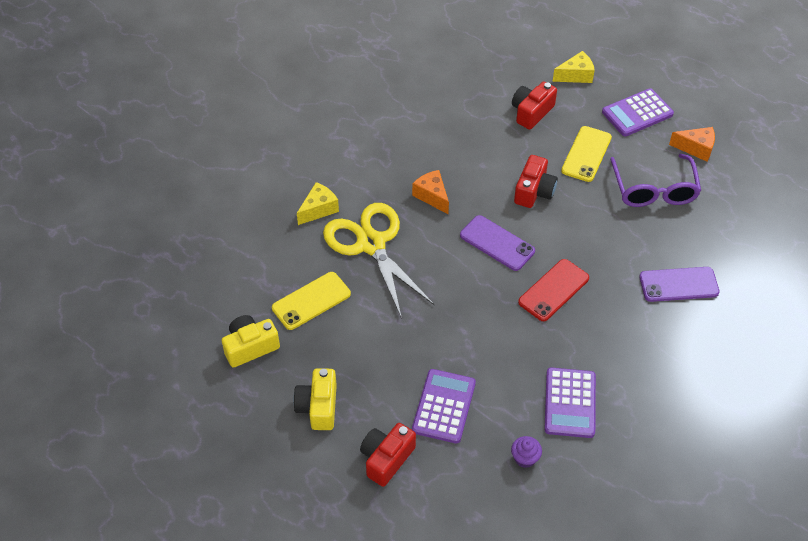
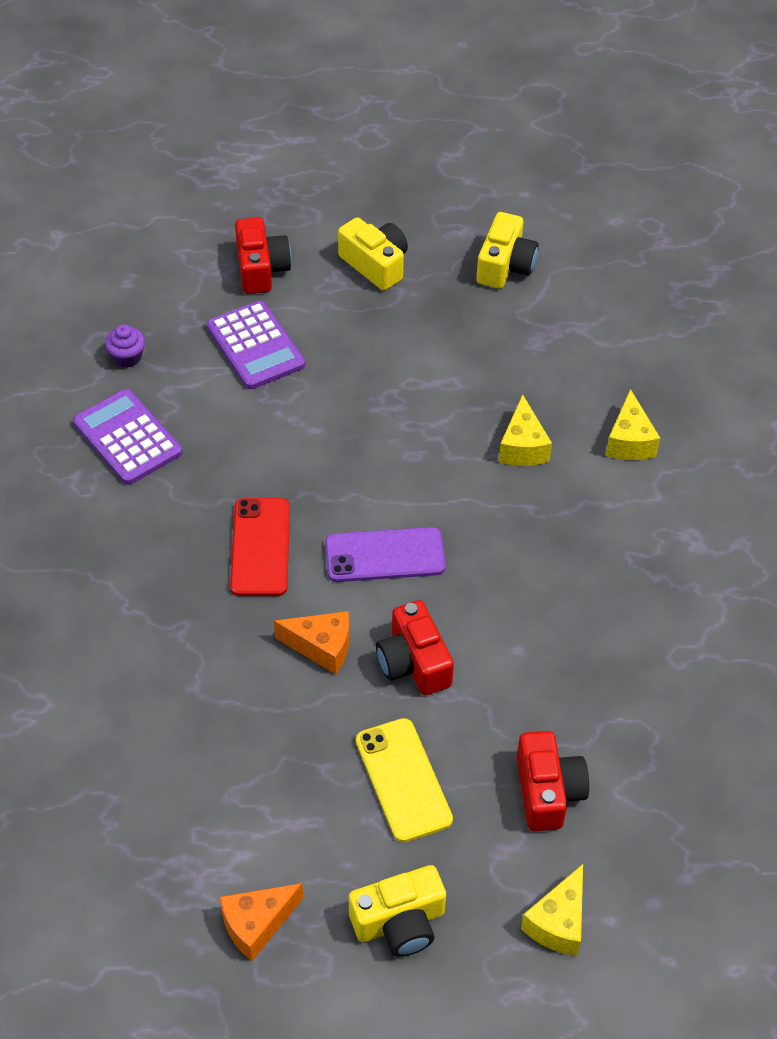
camera: 135 degrees right, 0 degrees up
yellow phone [272,272,351,330] -> none
yellow scissors [323,203,435,319] -> yellow cheese [499,395,552,466]
orange cheese [412,170,449,214] -> orange cheese moved to [274,611,349,674]
purple calculator [602,88,674,136] -> yellow camera [349,865,446,957]
purple glasses [610,154,701,207] -> none
purple phone [639,267,720,302] -> none

